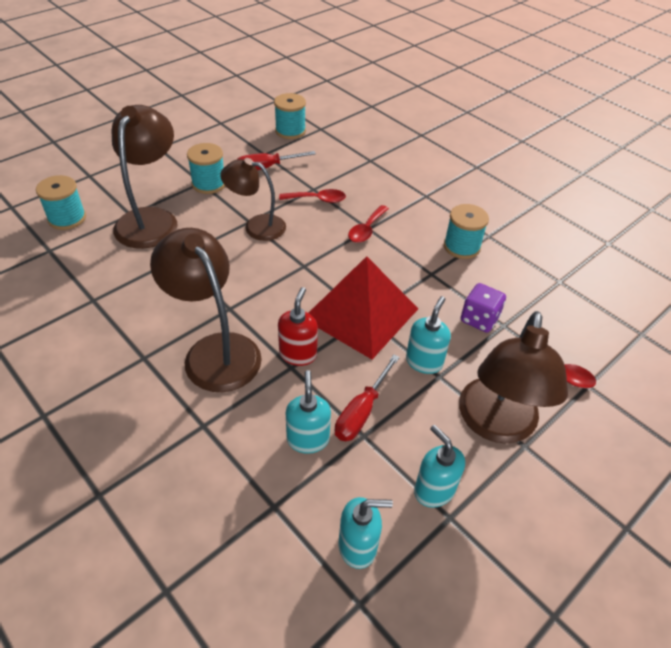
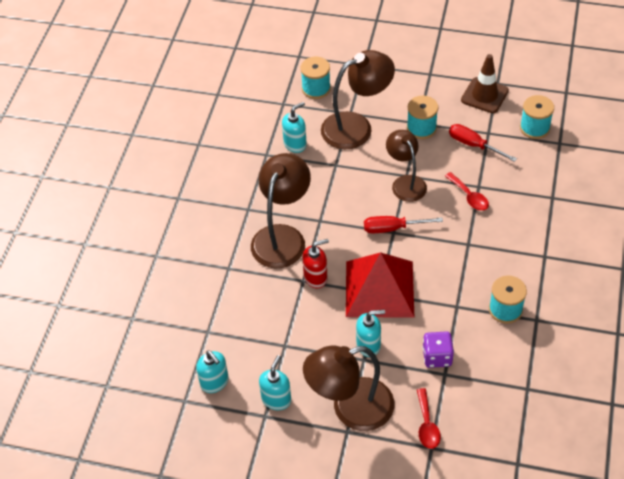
camera: 60 degrees right, 5 degrees up
turquoise soap dispenser [286,370,331,454] -> turquoise soap dispenser moved to [282,102,307,153]
red screwdriver [334,354,400,441] -> red screwdriver moved to [364,216,443,233]
red spoon [348,205,389,243] -> none
none -> brown traffic cone [461,54,509,113]

